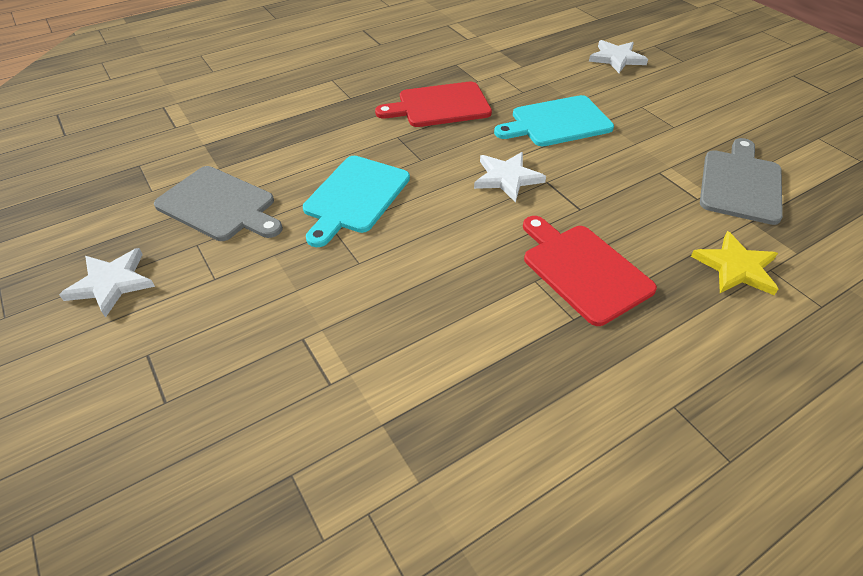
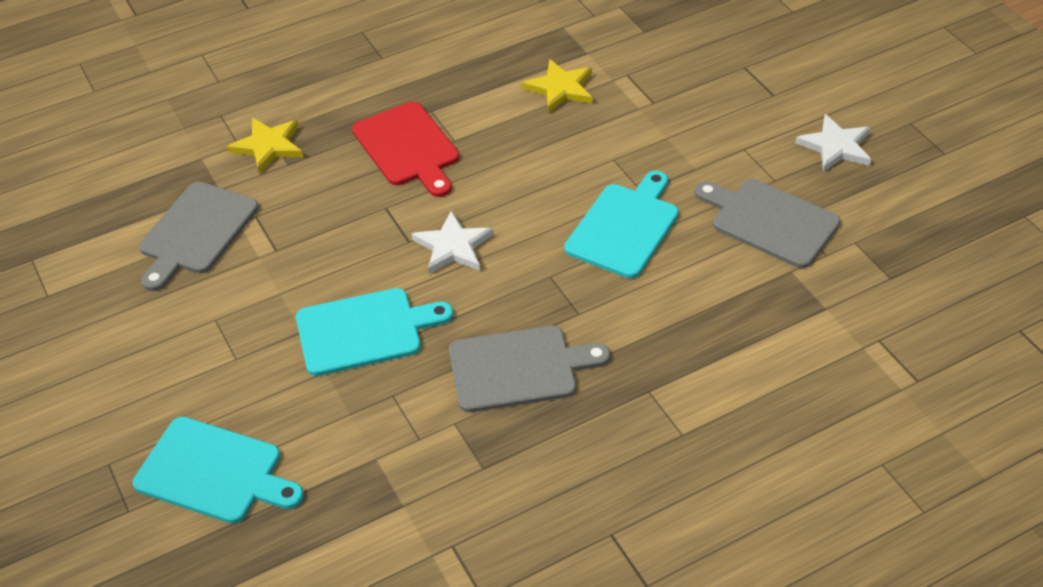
camera: 175 degrees left, 0 degrees up
red cutting board [375,82,492,127] -> grey cutting board [449,326,610,412]
white star [589,40,648,73] -> turquoise cutting board [133,417,304,524]
none -> yellow star [522,59,593,112]

